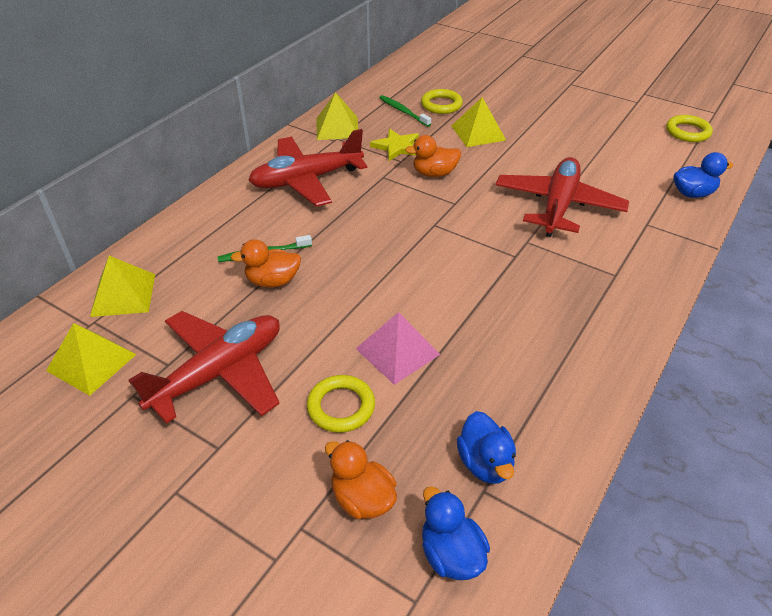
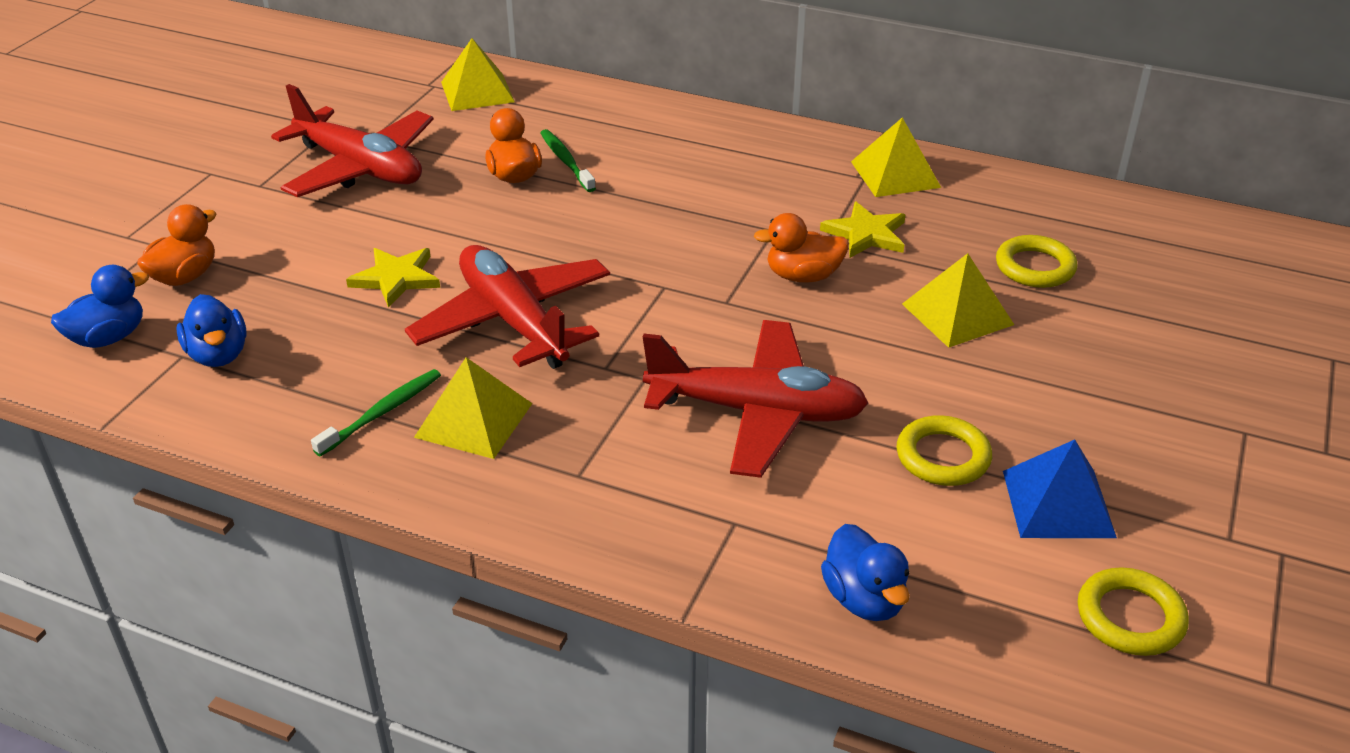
camera: 80 degrees right, 5 degrees down
yellow pyramid [46,323,136,396] -> yellow pyramid moved to [414,357,533,459]
red plane [248,129,367,207] -> red plane moved to [405,245,610,369]
yellow ring [307,375,375,433] -> yellow ring moved to [897,415,992,486]
pink pyramid [356,312,441,385] -> yellow star [346,248,440,308]
green toothbrush [379,95,431,127] -> green toothbrush moved to [311,369,441,457]
orange duck [405,135,461,177] -> orange duck turned 75 degrees counterclockwise [754,213,849,283]
blue duck [457,411,516,484] -> blue duck turned 90 degrees counterclockwise [176,294,247,367]
none -> blue pyramid [1003,440,1117,538]

